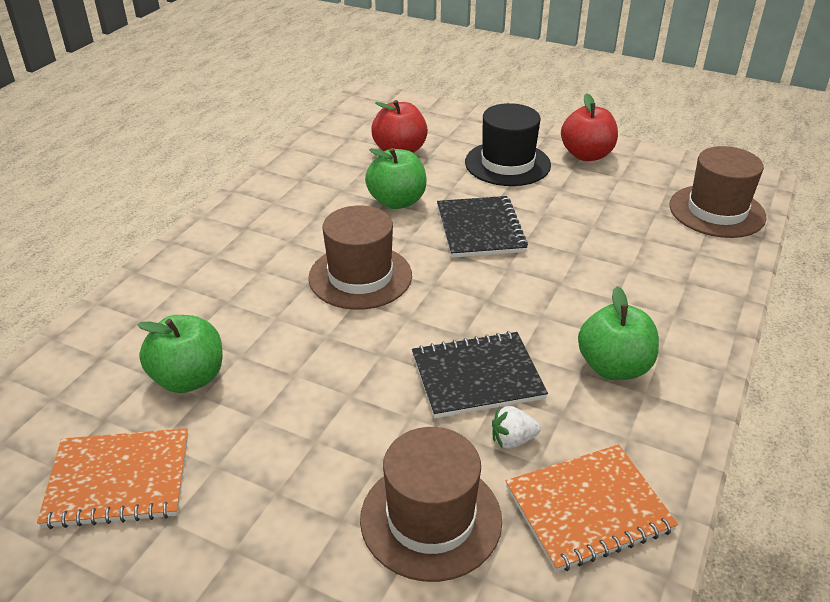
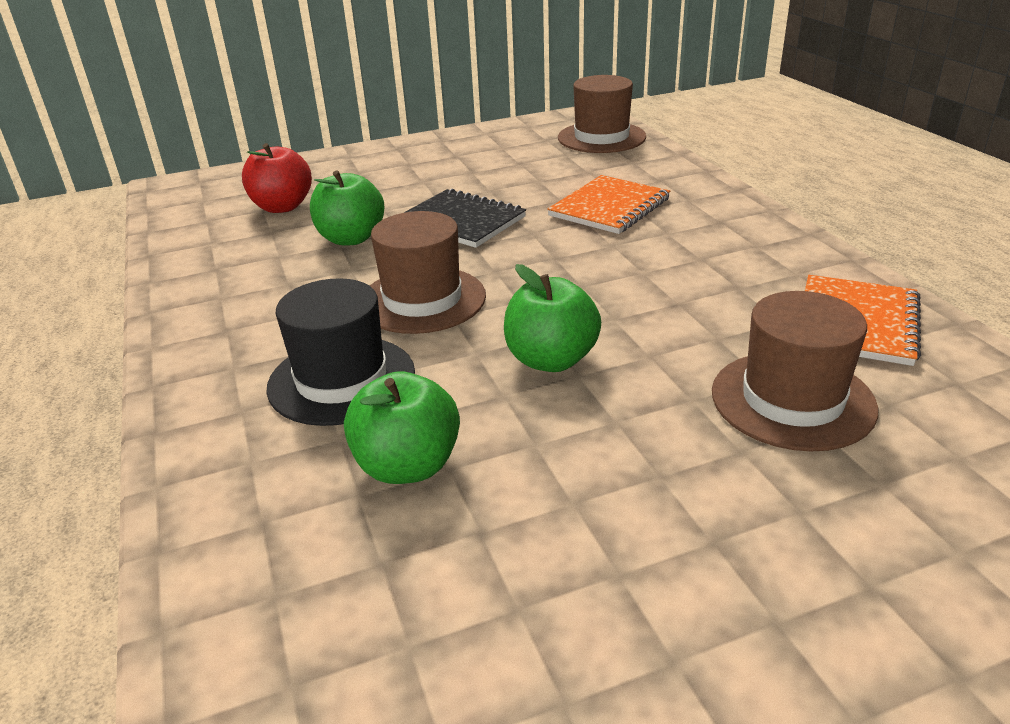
camera: 45 degrees left, 5 degrees down
orange notebook [37,428,188,529] -> orange notebook moved to [547,175,670,234]
black notebook [412,331,548,418] -> none
black hat [465,103,551,186] -> black hat moved to [266,278,415,426]
white strawberry [492,406,541,449] -> none
red apple [561,93,618,161] -> none
green apple [578,286,659,380] -> green apple moved to [504,264,601,372]

